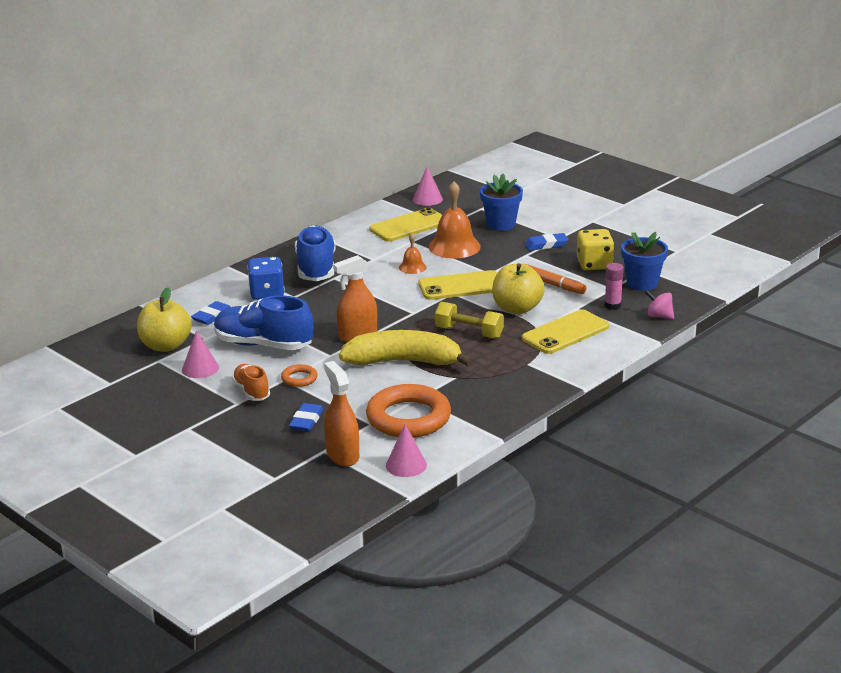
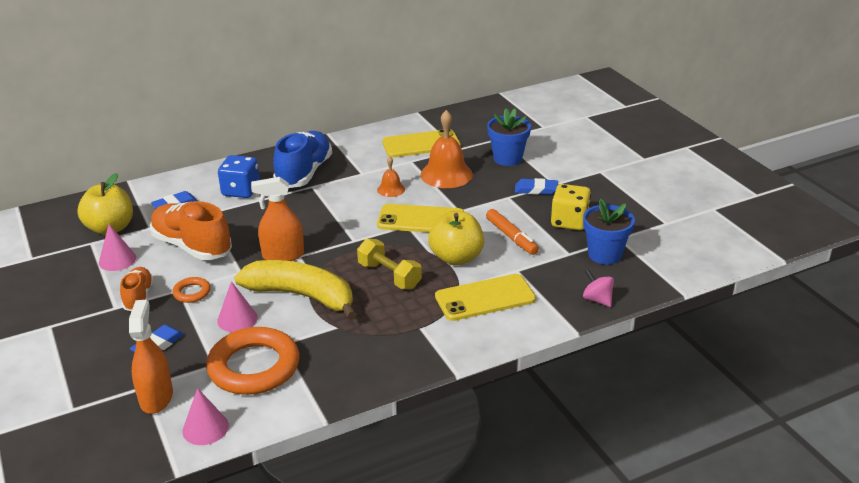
camera: 20 degrees right, 5 degrees up
blue shoe [214,295,314,350] -> orange shoe [150,201,232,260]
pink cone [413,166,443,206] -> pink cone moved to [217,281,258,332]
pink glue stick [605,263,624,310] -> none

